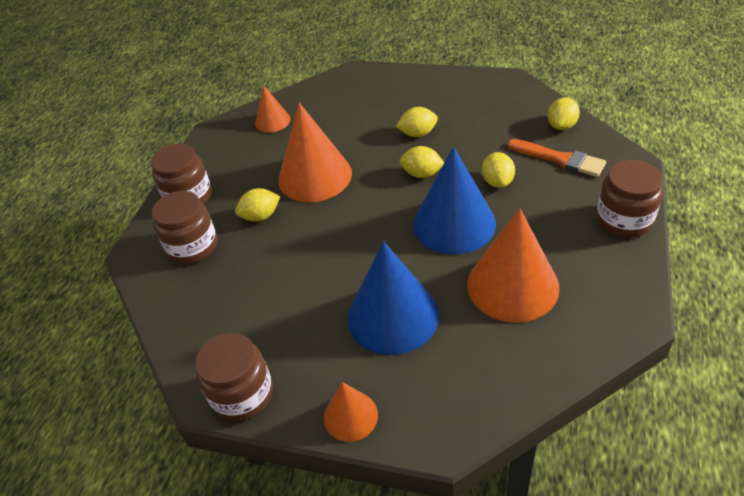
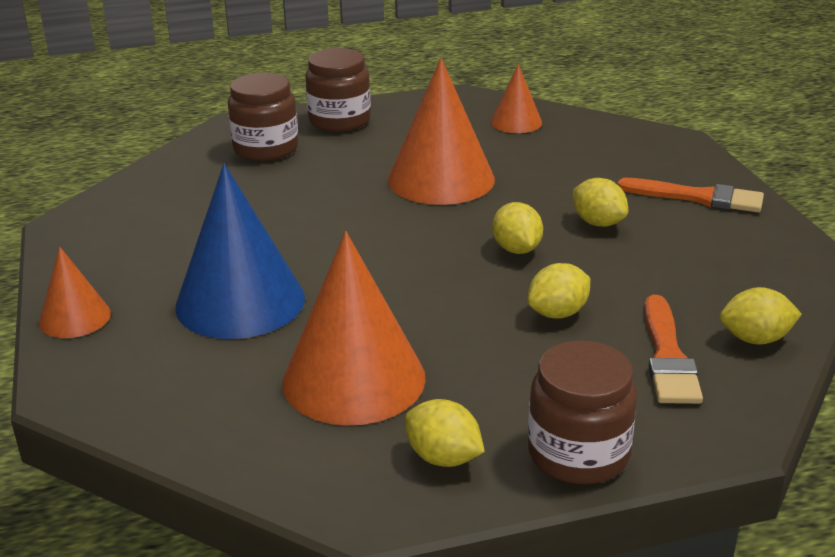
camera: 55 degrees right, 15 degrees down
brown jar [195,333,273,421] -> none
yellow lemon [235,188,280,222] -> yellow lemon moved to [405,399,485,467]
blue cone [413,147,496,254] -> none
none -> orange brush [618,178,764,212]

